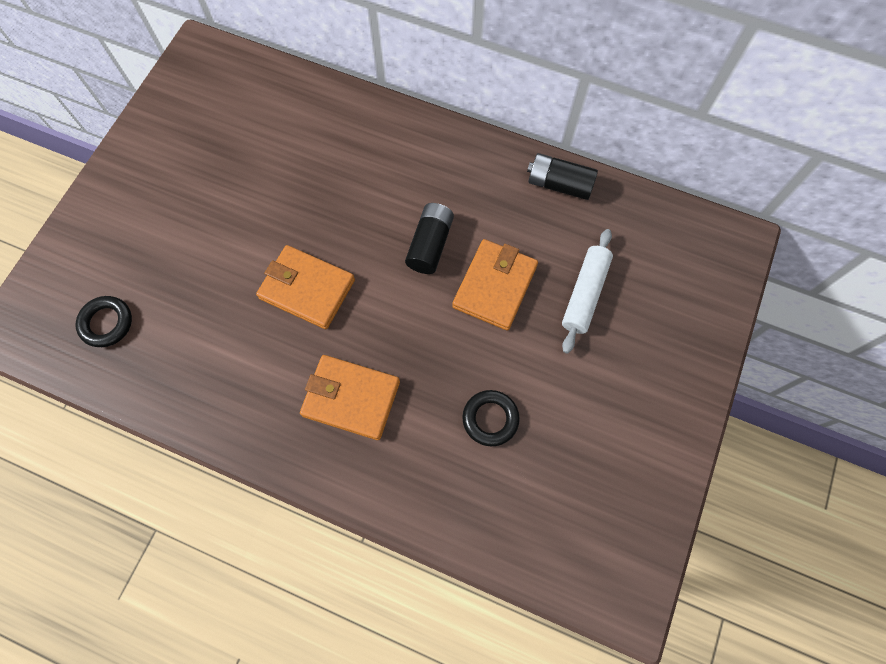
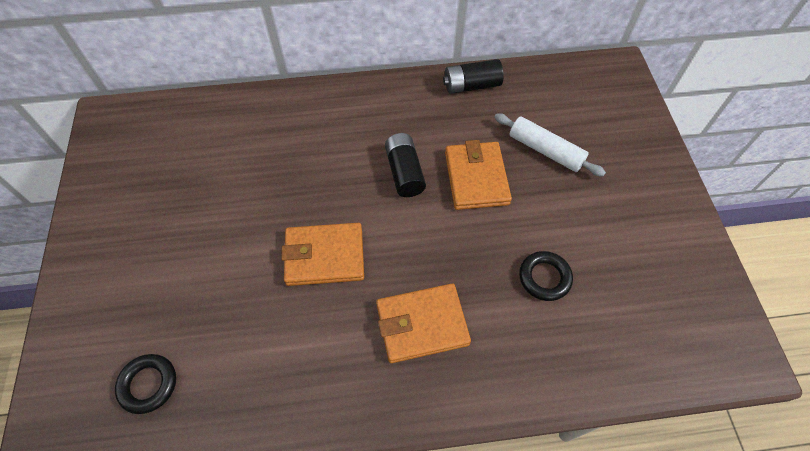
camera: 30 degrees left, 10 degrees down
white rolling pin [562,229,613,354] -> white rolling pin turned 45 degrees counterclockwise [494,113,606,177]

